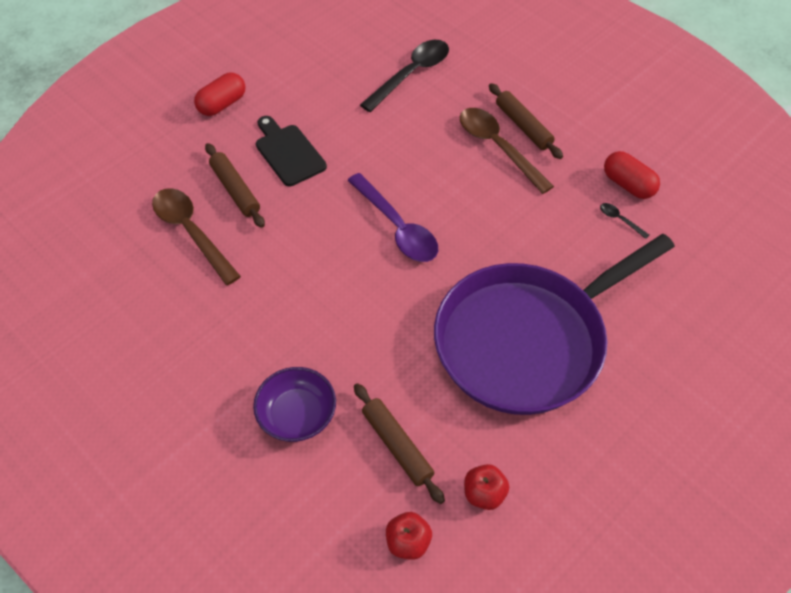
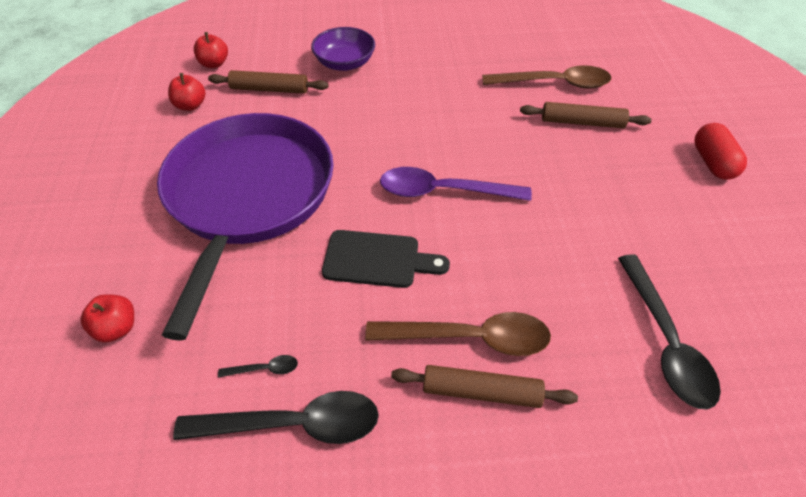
camera: 130 degrees right, 5 degrees down
black cutting board [256,116,327,186] -> black cutting board moved to [322,230,450,288]
red capsule [604,151,660,199] -> black spoon [173,391,379,444]
none -> red apple [81,294,134,343]

